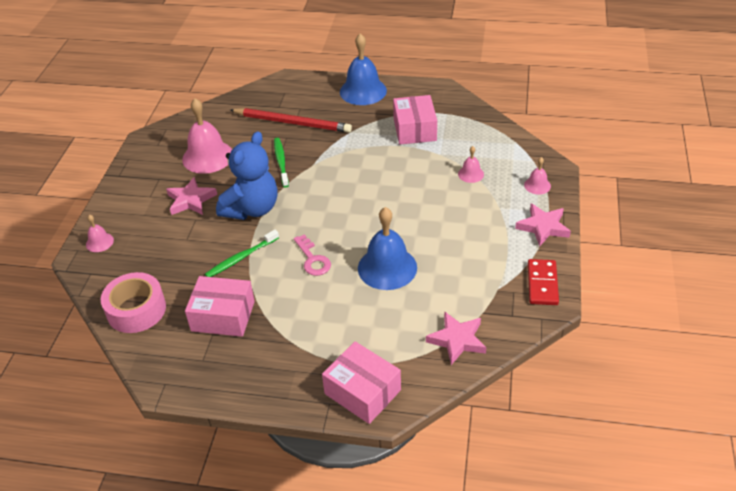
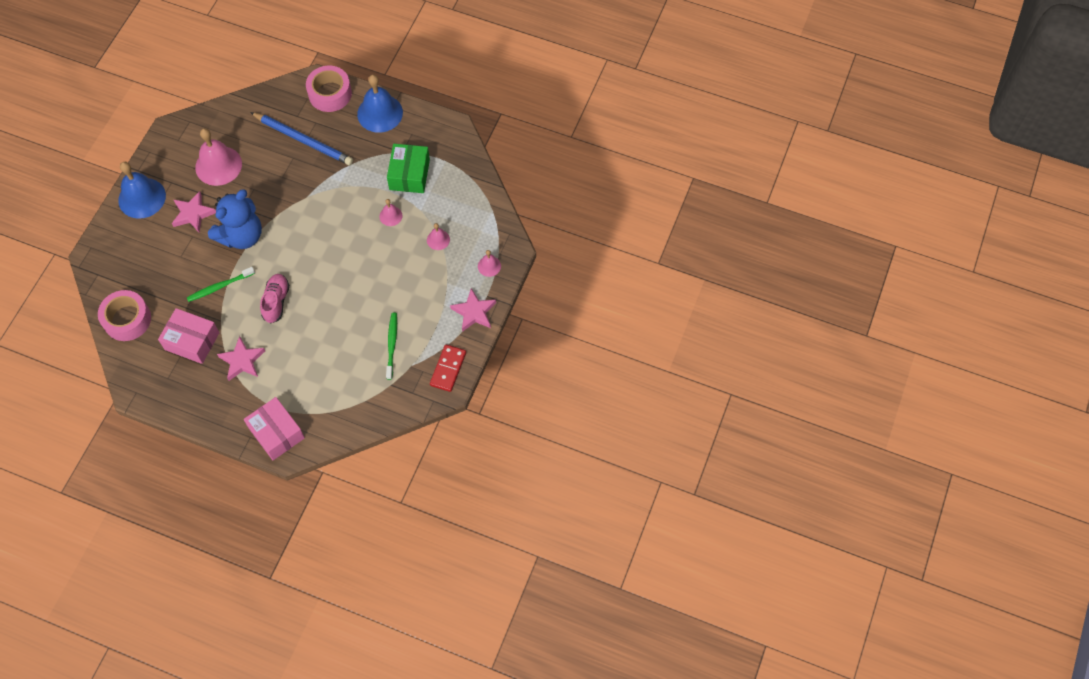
camera: 10 degrees right, 20 degrees up
pink bell [86,215,114,252] -> pink bell moved to [380,199,403,226]
red pencil [230,108,352,133] -> blue pencil [250,112,353,165]
green toothbrush [274,138,289,188] -> green toothbrush moved to [386,313,397,380]
pink key [294,234,331,276] -> pink shoe [260,274,290,324]
blue bell [358,207,417,290] -> blue bell moved to [118,162,166,219]
pink box [393,95,437,145] -> green box [387,144,430,193]
pink star [426,311,486,365] -> pink star moved to [217,336,265,381]
none -> pink tape [306,66,352,112]

